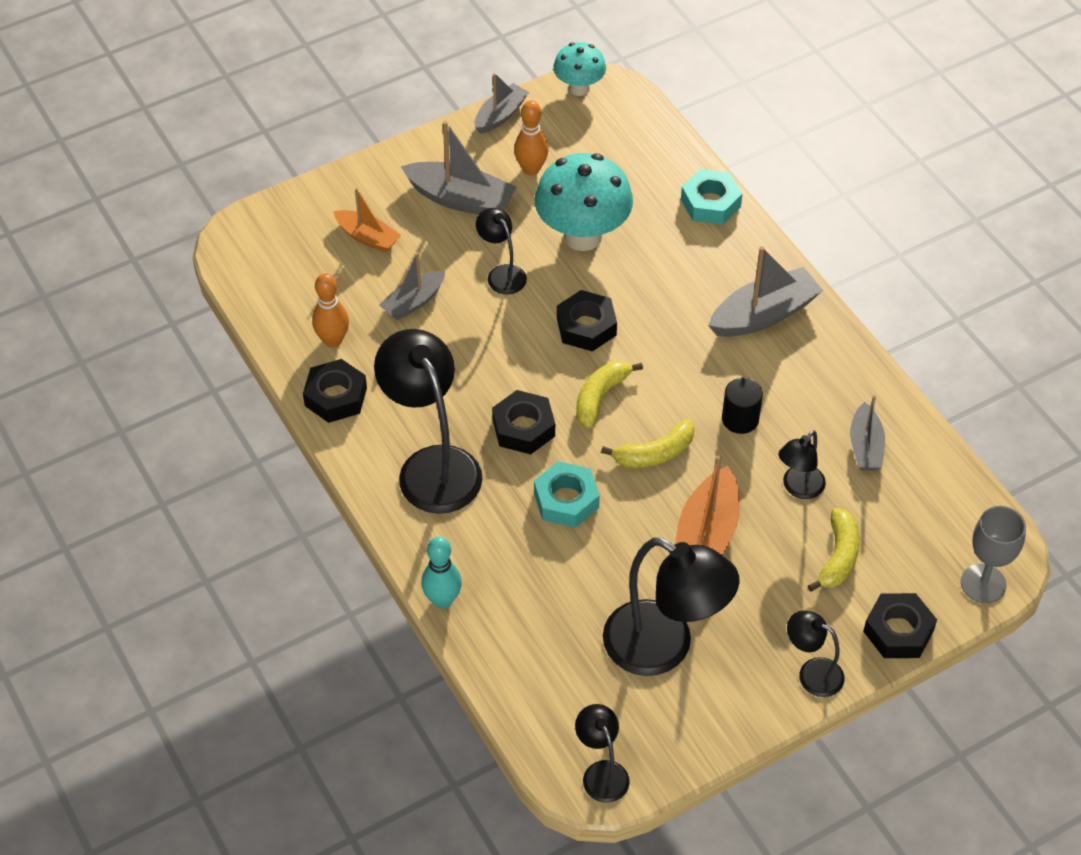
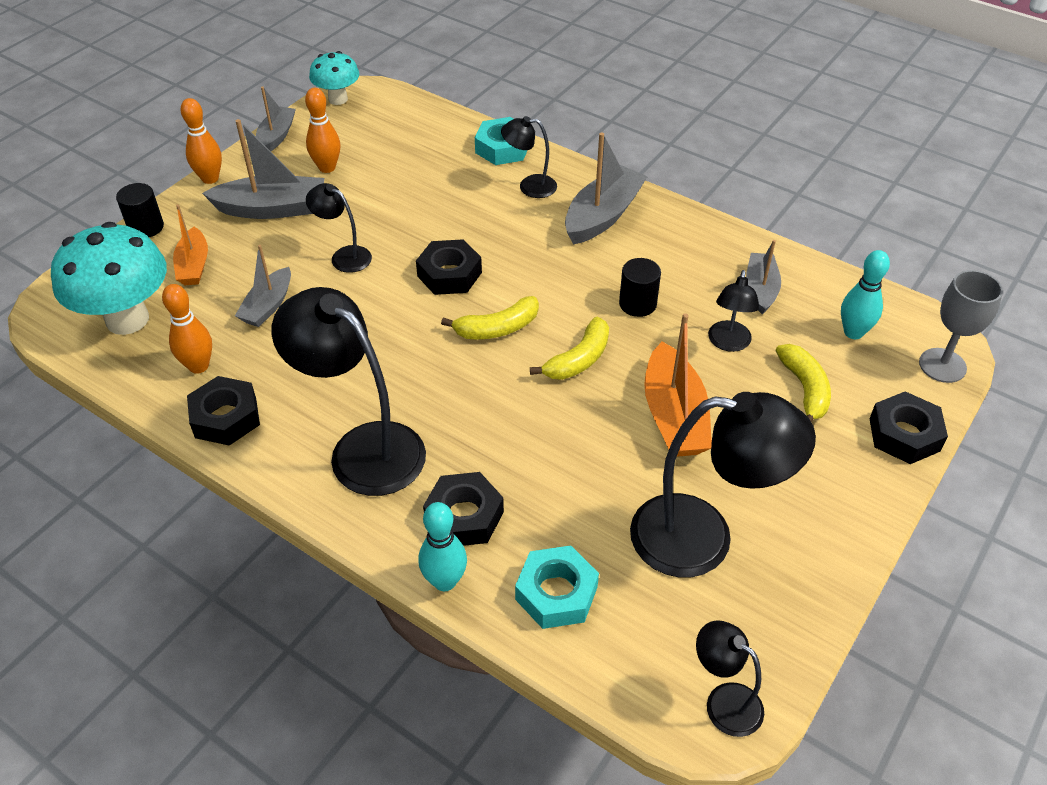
camera: 25 degrees left, 5 degrees down
orange boat [333,188,401,253] -> orange boat turned 75 degrees clockwise [173,204,208,285]
black nut [492,390,555,454] -> black nut moved to [423,472,504,546]
turquoise nut [534,461,600,528] -> turquoise nut moved to [515,545,599,629]
turquoise mushroom [535,153,633,251] -> turquoise mushroom moved to [51,222,167,335]
yellow banana [576,361,643,429] -> yellow banana turned 120 degrees counterclockwise [441,296,539,339]
black lamp [787,611,844,697] -> black lamp moved to [501,116,557,198]
grey boat [850,395,885,471] -> grey boat turned 150 degrees counterclockwise [746,240,781,314]
none -> black cylinder [116,183,164,237]
none -> orange bowling pin [181,98,222,184]
none -> turquoise bowling pin [841,250,890,339]

